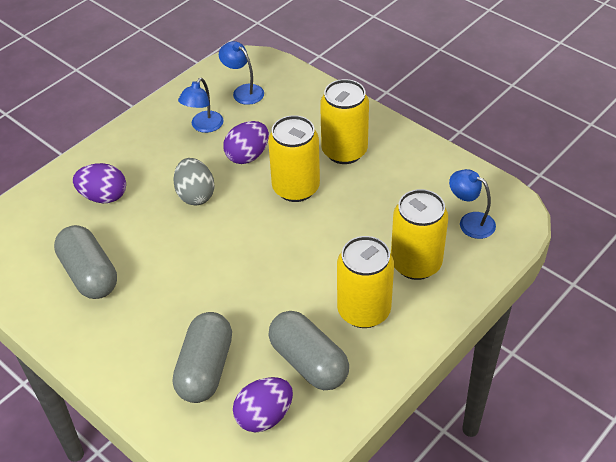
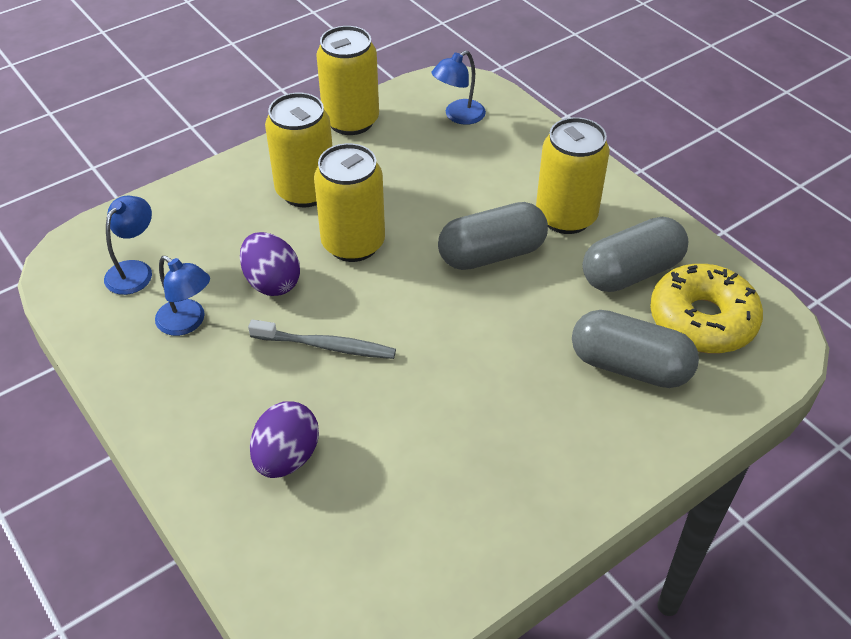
camera: 80 degrees left, 0 degrees up
grey capsule [54,225,117,299] -> grey capsule moved to [438,202,548,270]
grey egg [173,158,215,205] -> grey toothbrush [248,319,396,359]
blue lamp [219,41,264,105] -> blue lamp turned 150 degrees clockwise [104,196,152,295]
purple egg [233,377,293,432] -> yellow donut [650,264,763,353]
yellow can [391,189,448,280] -> yellow can moved to [316,26,379,135]

